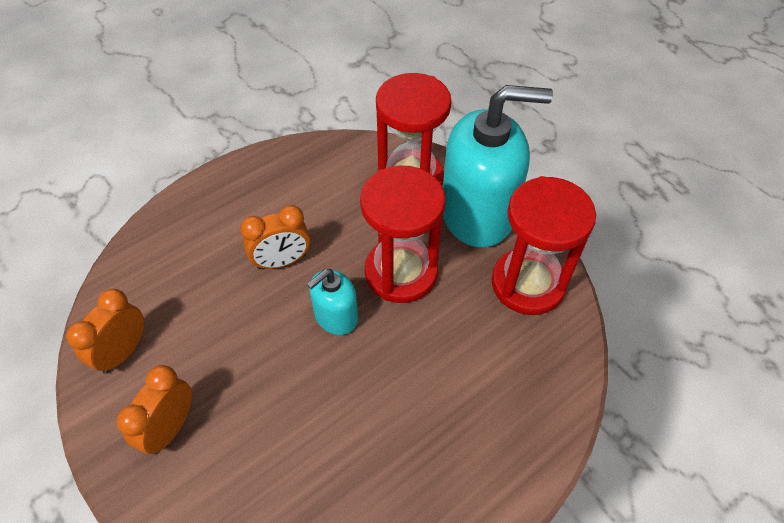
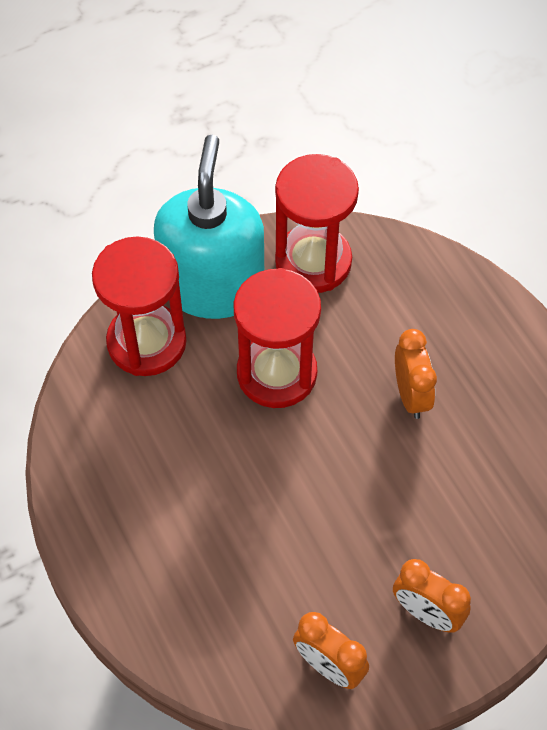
camera: 80 degrees left, 5 degrees up
orange clock [240,205,310,269] -> orange clock moved to [395,329,437,419]
turquoise soap dispenser [307,269,358,335] -> none

